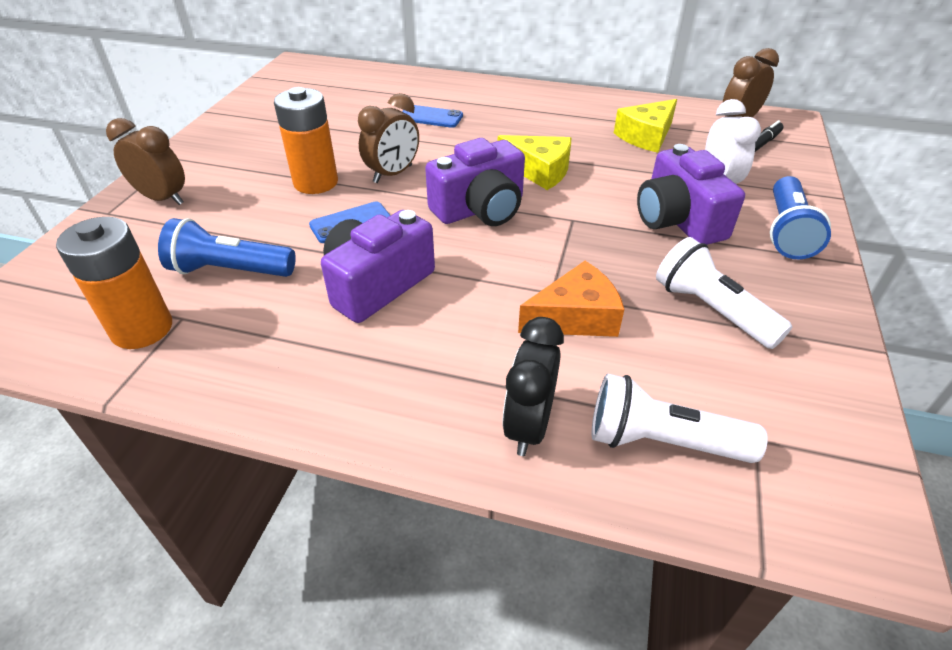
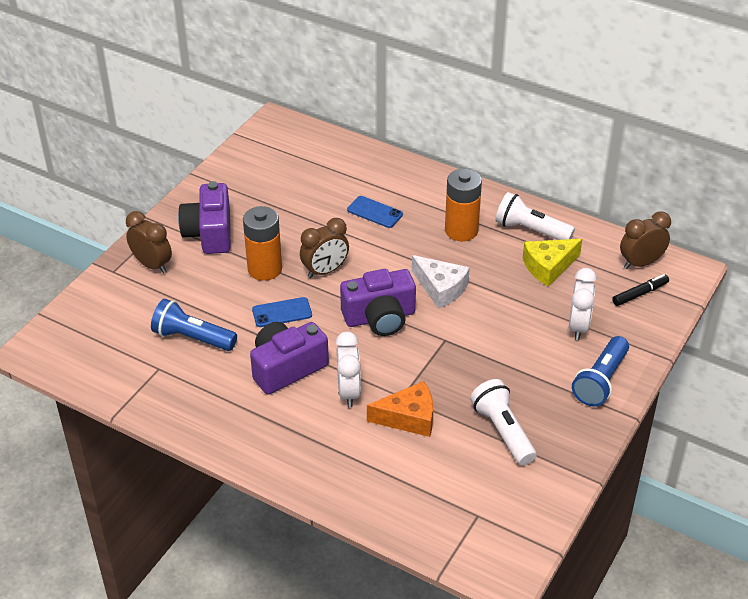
camera: 15 degrees right, 0 degrees up
orange battery [56,217,172,349] -> orange battery moved to [445,169,482,241]
yellow cheese [498,135,571,190] -> white cheese [412,255,470,309]
black clock [502,317,564,456] -> none
white flashlight [592,373,768,463] -> white flashlight moved to [495,192,575,240]
purple camera [637,144,745,245] -> purple camera moved to [178,181,230,254]
none -> white clock [335,331,361,407]

